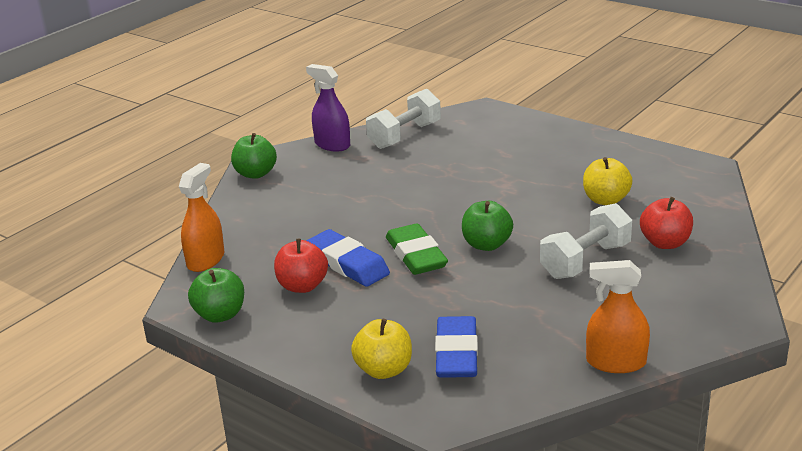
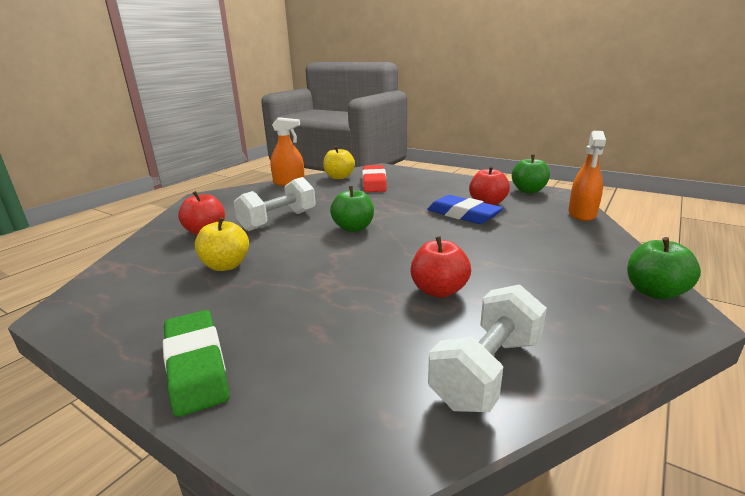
camera: 175 degrees right, 5 degrees down
purple spray bottle [306,64,350,151] -> none
yellow apple [351,319,412,379] -> yellow apple moved to [323,146,355,179]
green eraser [386,223,448,275] -> green eraser moved to [163,310,230,417]
blue eraser [435,316,478,378] -> red eraser [362,165,387,192]
none -> red apple [411,236,471,298]

